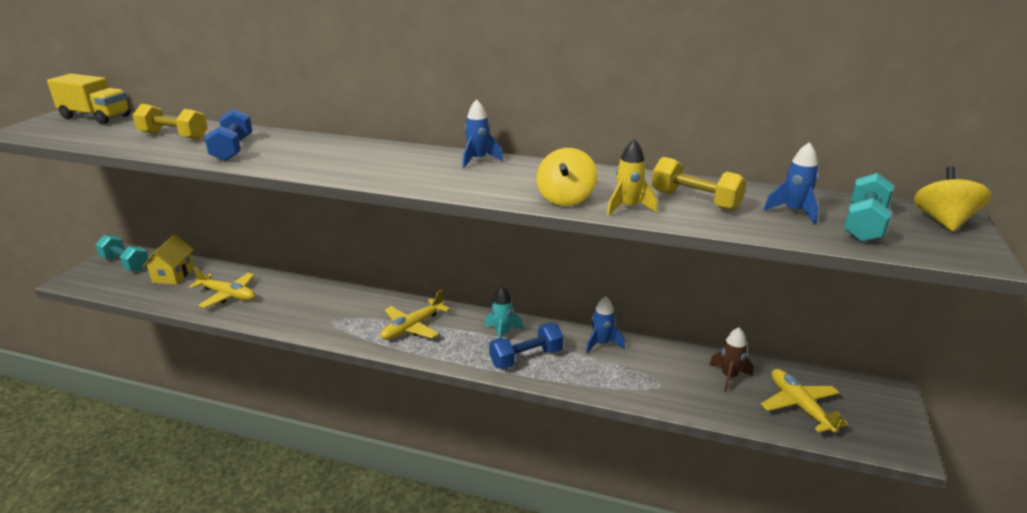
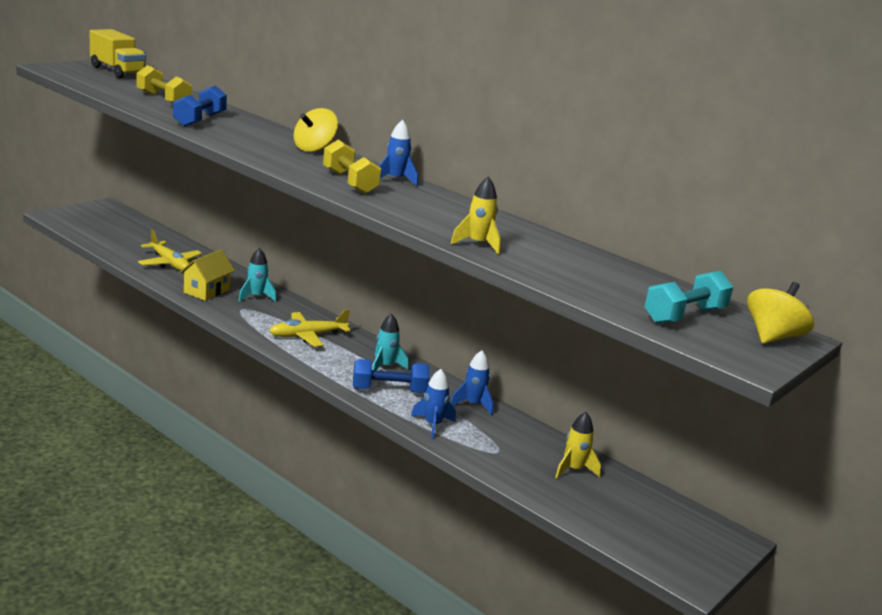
camera: 20 degrees right, 5 degrees down
turquoise dumbbell [95,235,149,271] -> none
yellow house [142,235,194,285] -> yellow house moved to [180,249,235,301]
yellow spinning top [537,148,597,206] -> yellow spinning top moved to [294,108,338,152]
yellow dumbbell [652,157,746,211] -> yellow dumbbell moved to [323,139,381,194]
brown rocket [709,327,754,392] -> yellow rocket [555,412,601,478]
yellow plane [761,369,848,433] -> none
blue rocket [763,142,819,225] -> blue rocket moved to [411,369,456,439]
none -> turquoise rocket [239,248,277,302]

